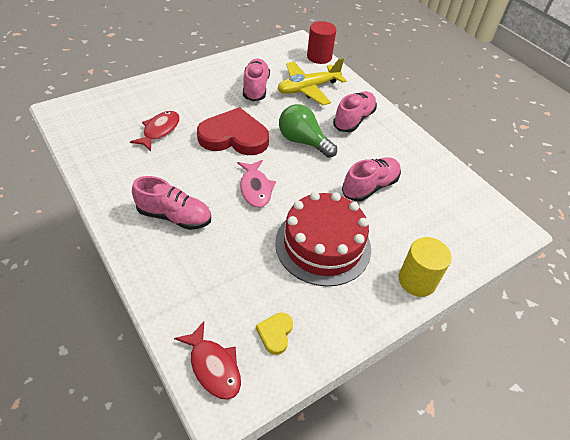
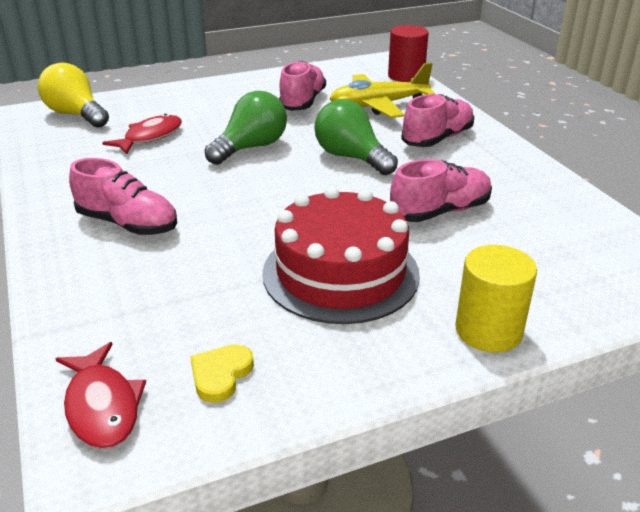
camera: 15 degrees right, 15 degrees down
red heart [197,107,269,155] -> green light bulb [205,91,287,165]
pink fish [237,160,276,208] -> none
none -> yellow light bulb [38,62,109,128]

